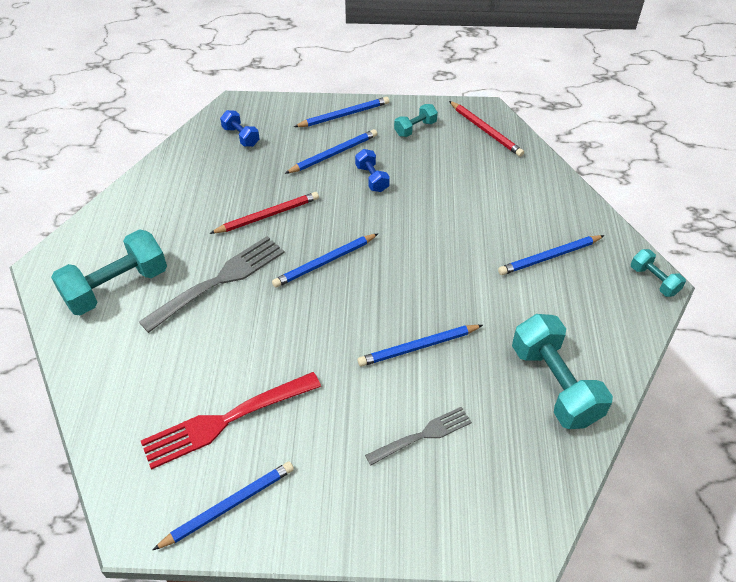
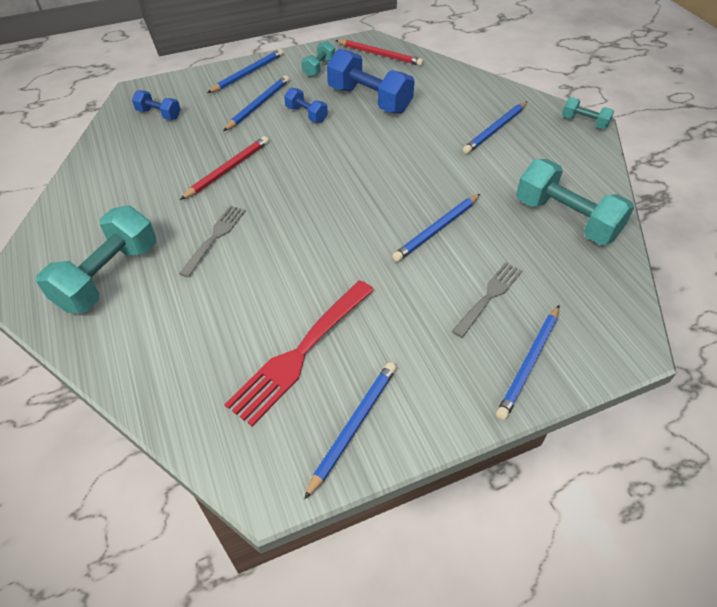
camera: 25 degrees left, 0 degrees up
grey fork [139,236,285,333] -> grey fork [179,205,246,278], size x0.61
blue pencil [272,233,379,288] -> blue pencil moved to [496,305,559,420]
none -> blue dumbbell [327,49,415,114]

